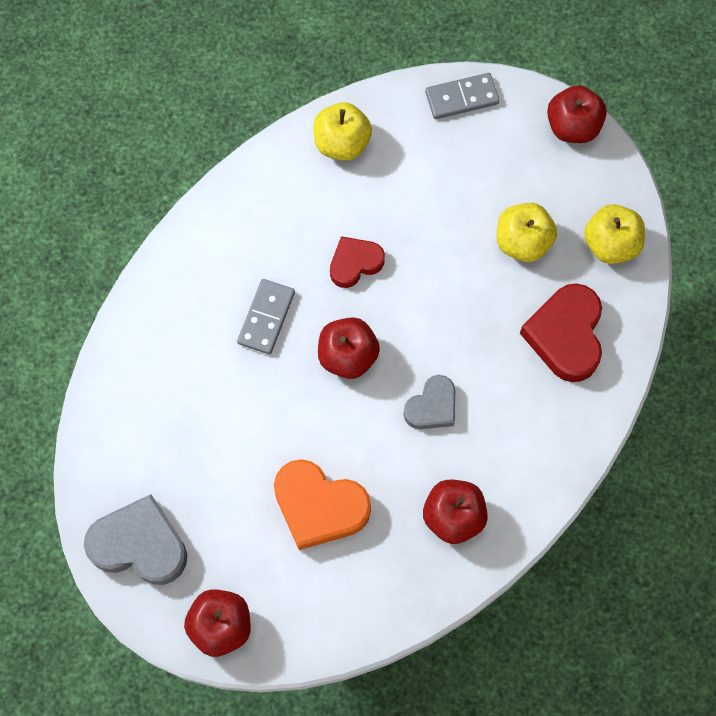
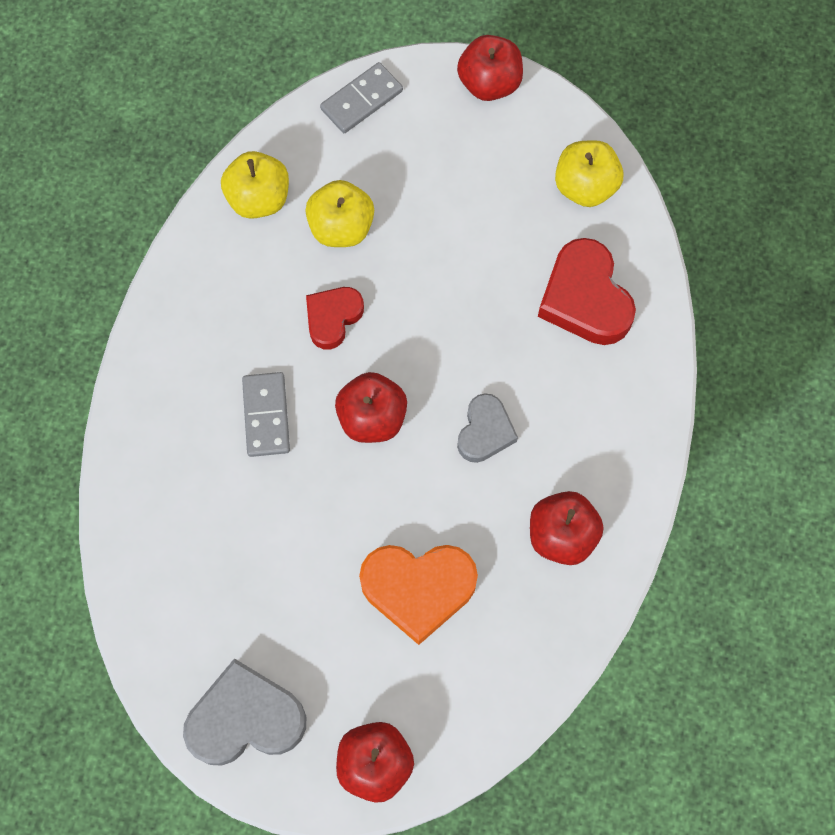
camera: 25 degrees left, 0 degrees up
yellow apple [497,203,557,262] -> yellow apple moved to [306,180,374,247]

